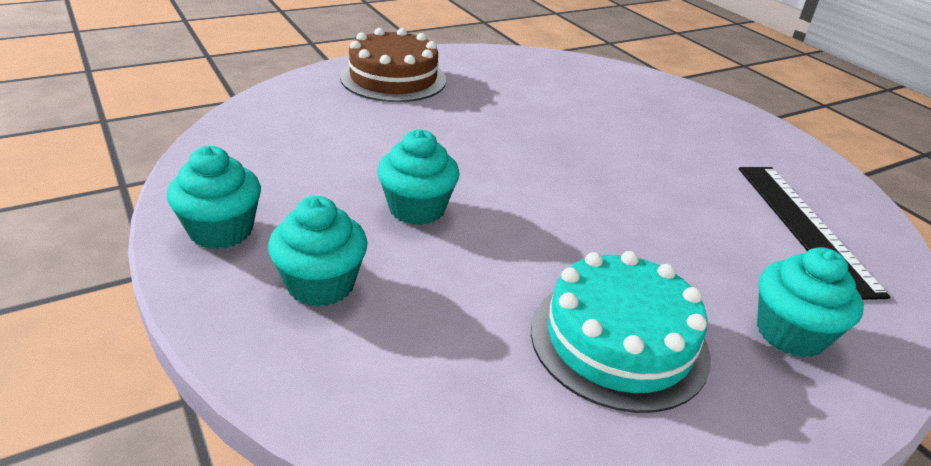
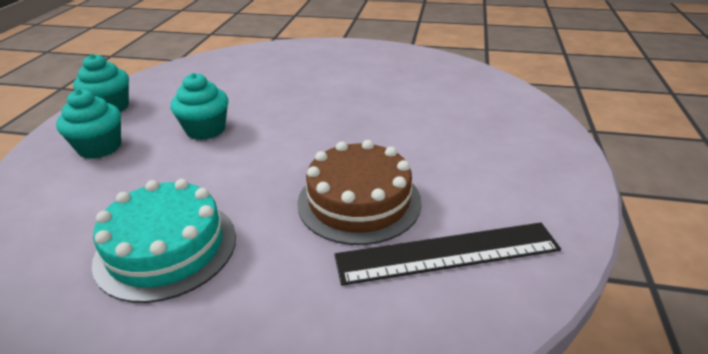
camera: 45 degrees right, 0 degrees up
brown cake [340,28,446,102] -> brown cake moved to [297,140,422,245]
black ruler [739,167,891,300] -> black ruler turned 45 degrees clockwise [334,222,561,285]
turquoise cupcake [757,247,864,358] -> none

